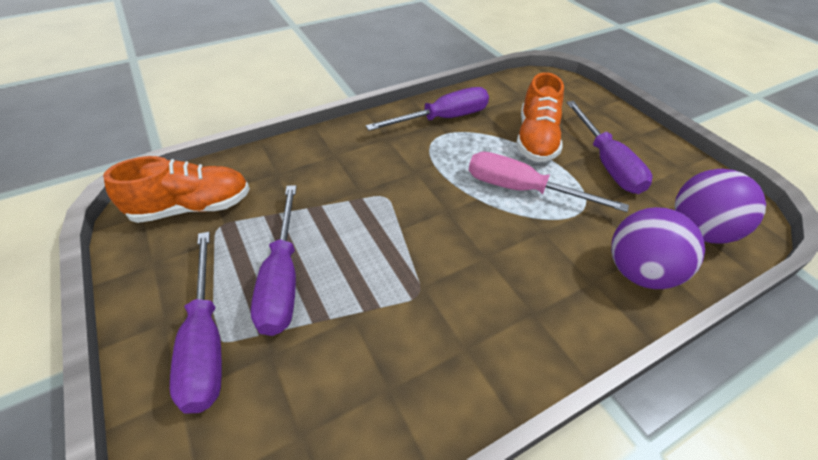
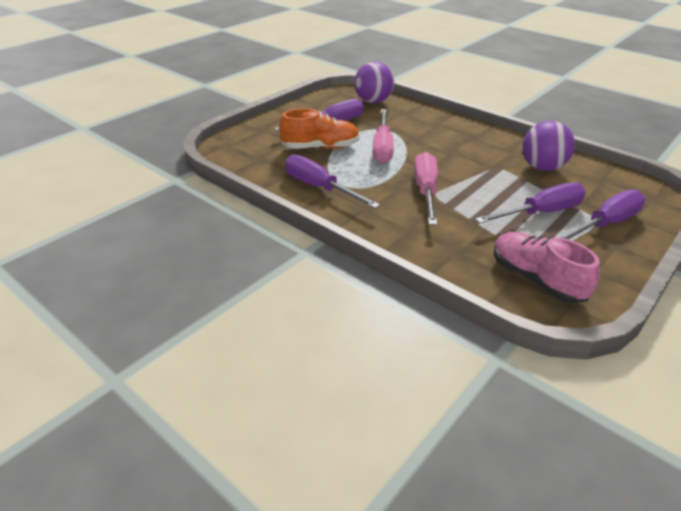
camera: 110 degrees left, 10 degrees down
orange shoe [103,156,250,223] -> pink shoe [494,232,600,304]
purple ball [611,207,705,289] -> purple ball moved to [522,121,575,171]
none -> pink screwdriver [414,152,438,225]

